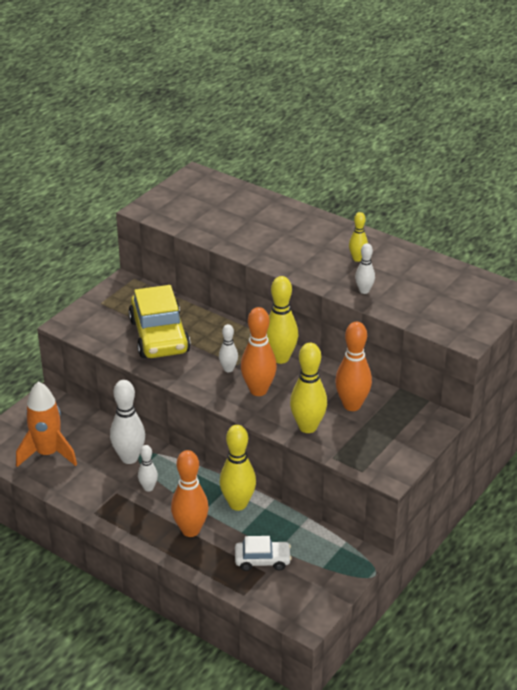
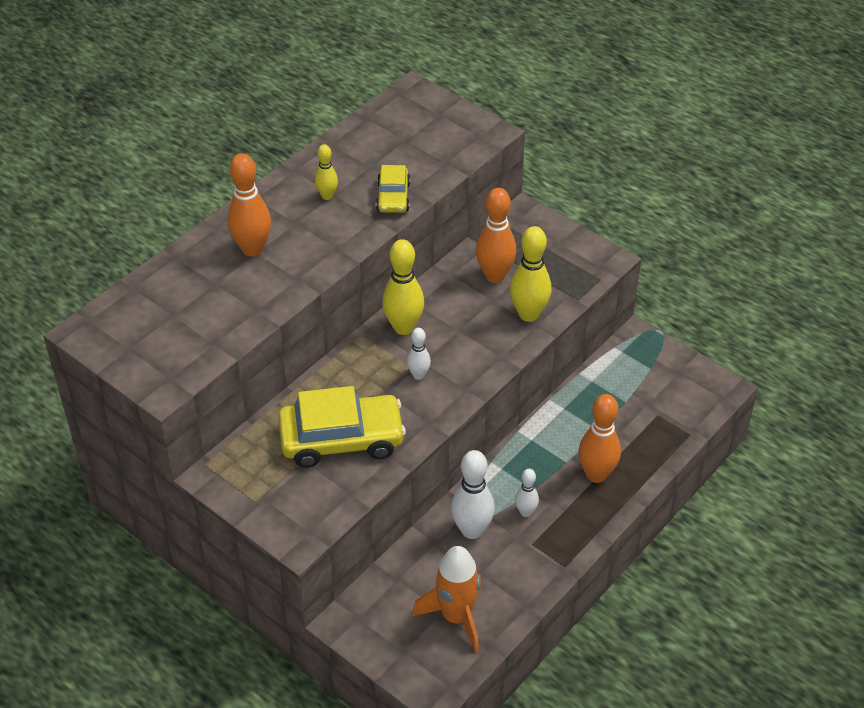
camera: 85 degrees left, 10 degrees up
yellow bowling pin [219,425,256,511] -> none
white car [235,536,292,571] -> none
orange bowling pin [241,307,277,396] -> orange bowling pin moved to [228,153,271,257]
white bowling pin [355,243,375,294] -> yellow car [376,165,410,213]

